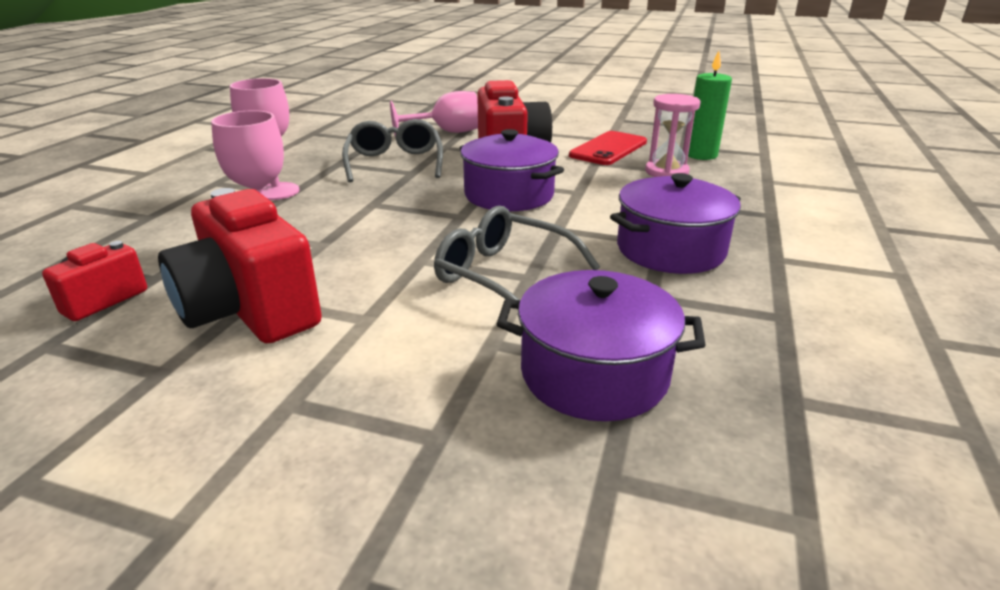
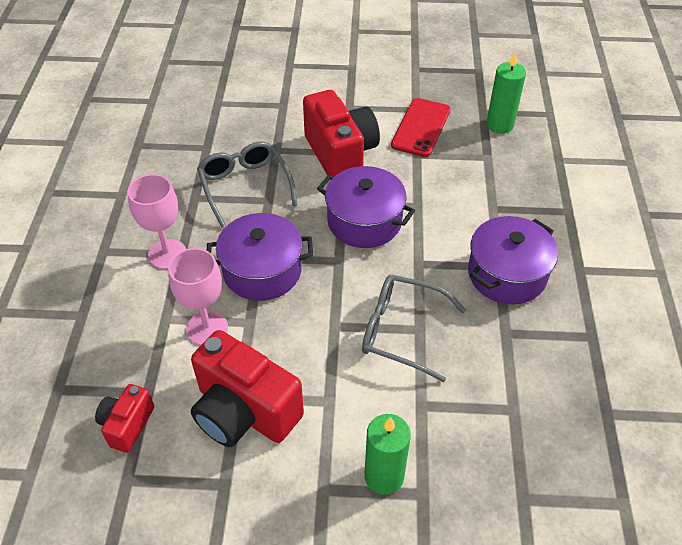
camera: 15 degrees left, 20 degrees up
pink goblet [390,91,478,137] -> none
purple pot [497,270,706,421] -> purple pot moved to [207,213,313,301]
pink hourglass [645,94,701,177] -> none
none -> green candle [364,414,411,495]

